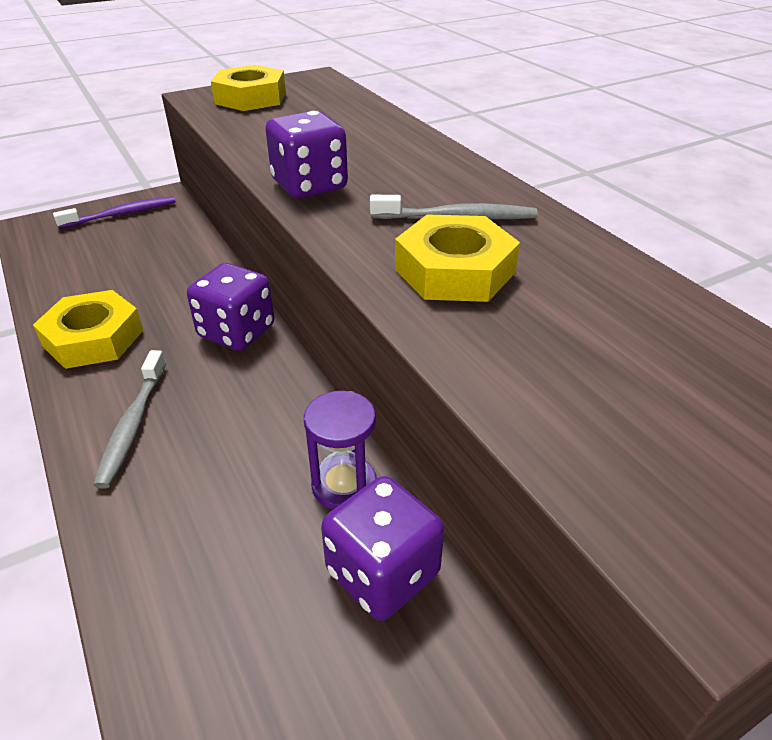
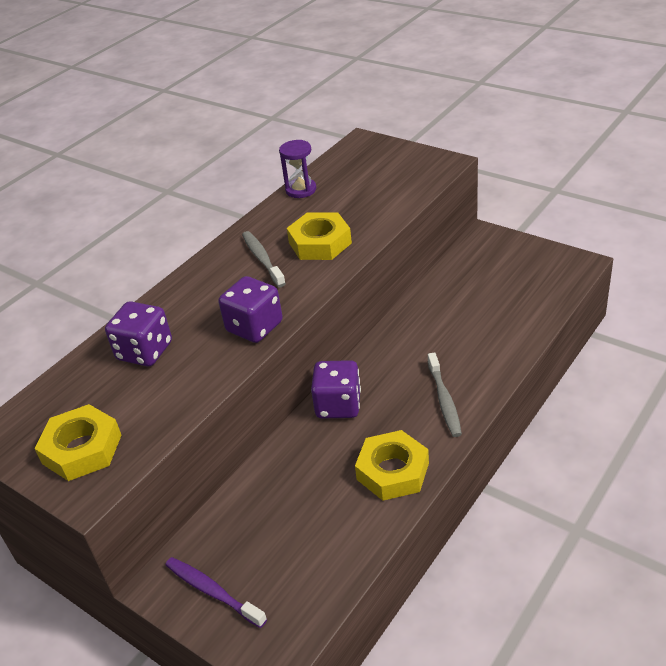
camera: 110 degrees left, 0 degrees up
grey toothbrush [93,350,166,489] -> grey toothbrush turned 105 degrees clockwise [427,352,462,437]
purple hourglass [304,391,376,510] -> purple hourglass moved to [279,140,316,198]
purple dice [321,476,444,621] -> purple dice moved to [105,301,172,366]

